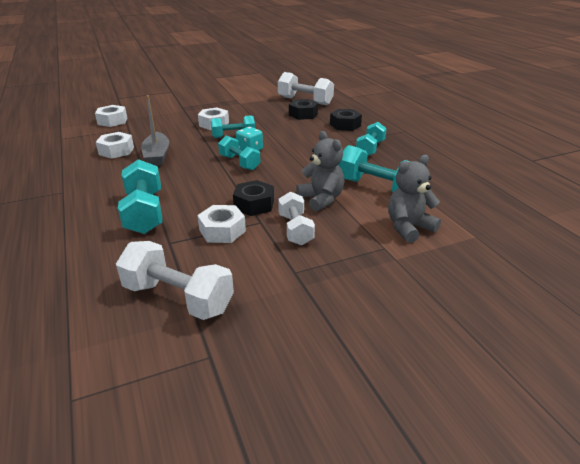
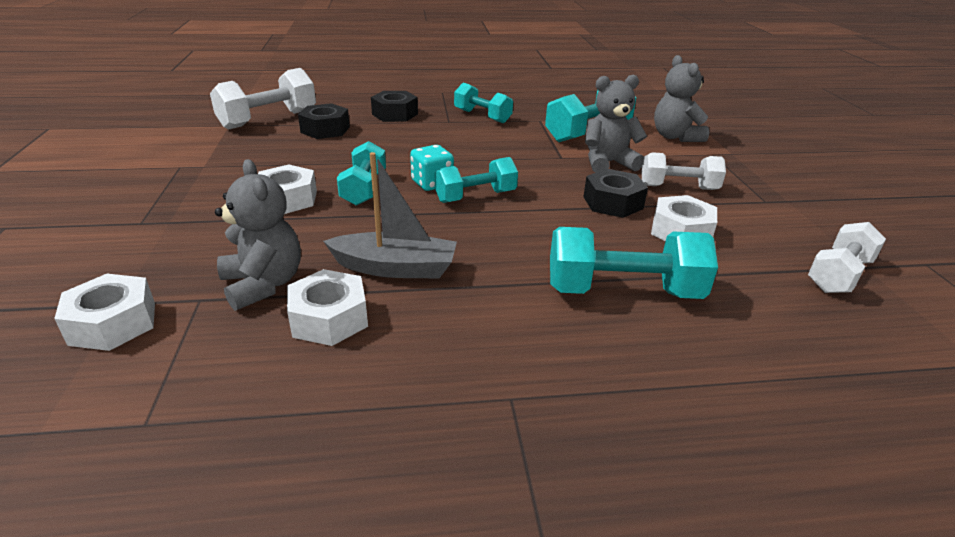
camera: 75 degrees left, 0 degrees up
white dumbbell [116,241,234,320] -> white dumbbell [808,222,886,293], size x0.67
none -> grey teddy bear [215,159,301,311]

